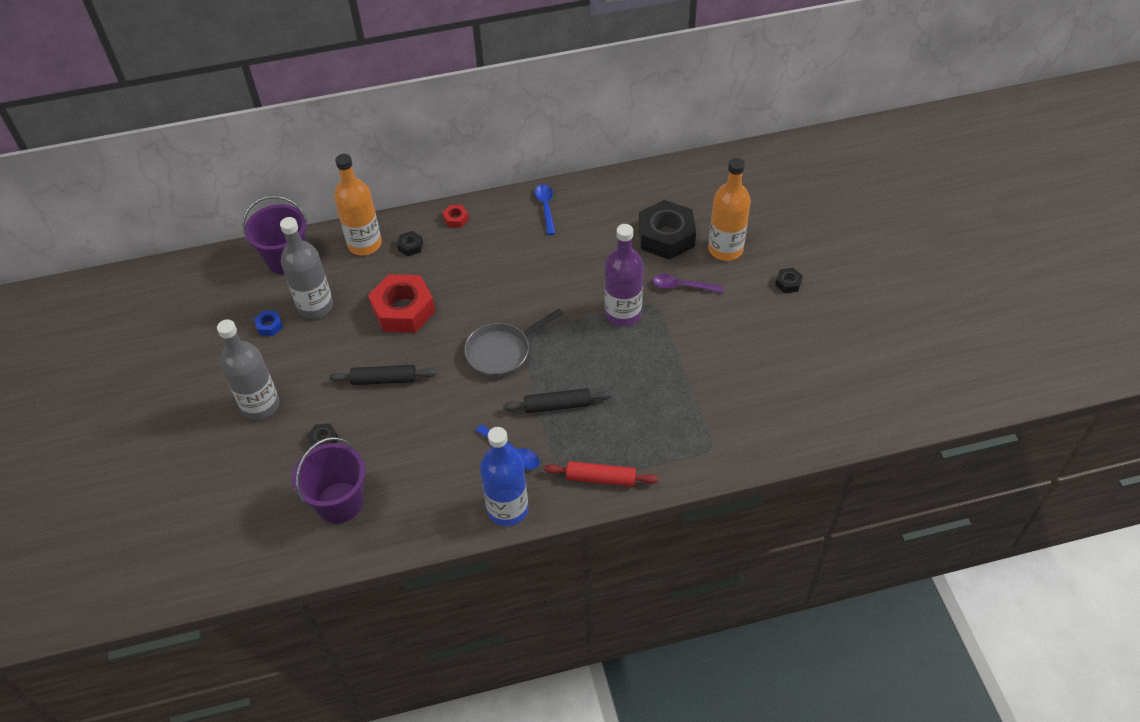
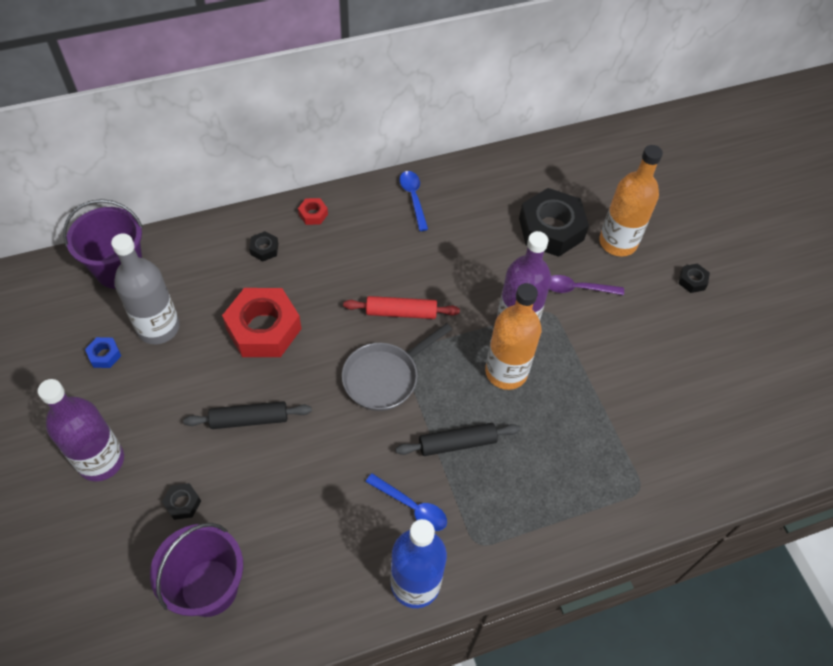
camera: 10 degrees left, 5 degrees up
grey bottle [217,319,280,420] -> purple bottle [38,379,124,481]
orange bottle [334,154,382,255] -> orange bottle moved to [485,283,541,390]
red rolling pin [544,461,658,487] -> red rolling pin moved to [343,296,460,319]

